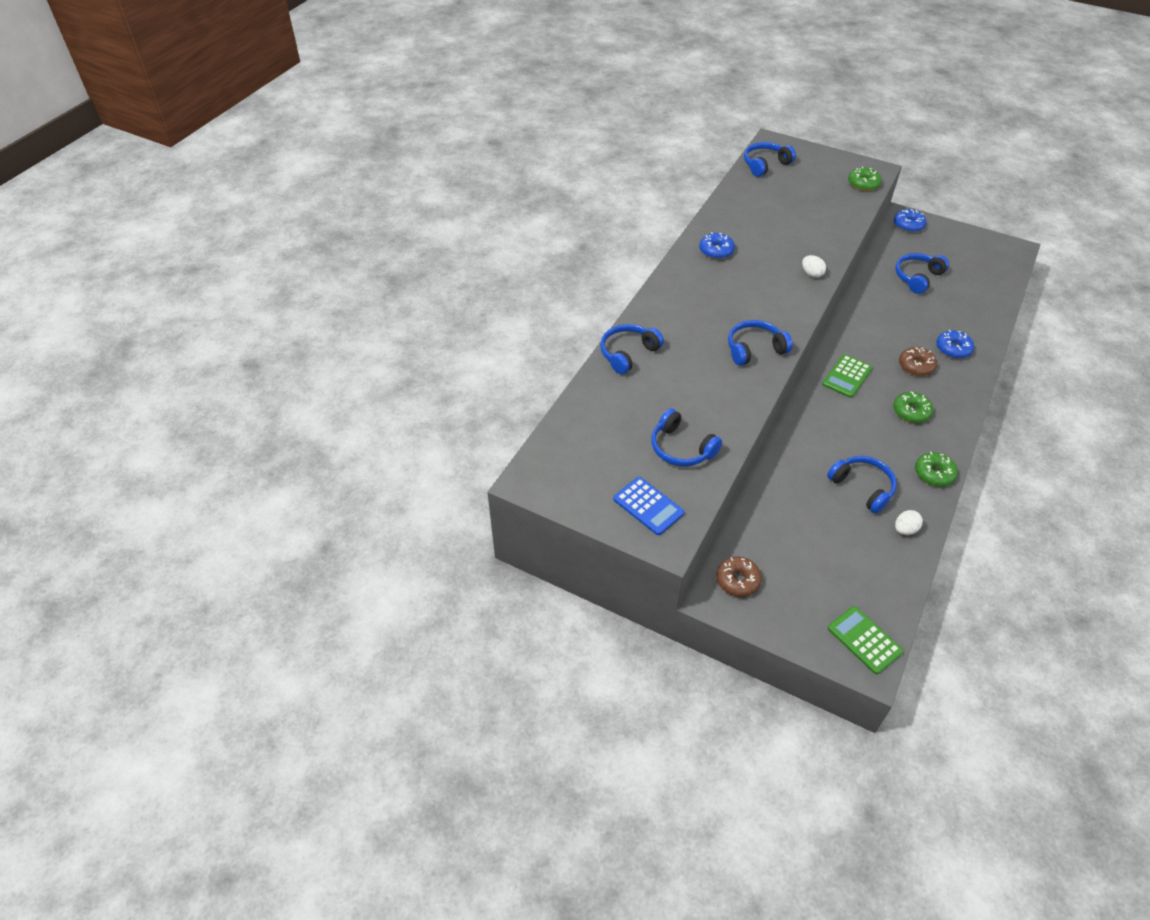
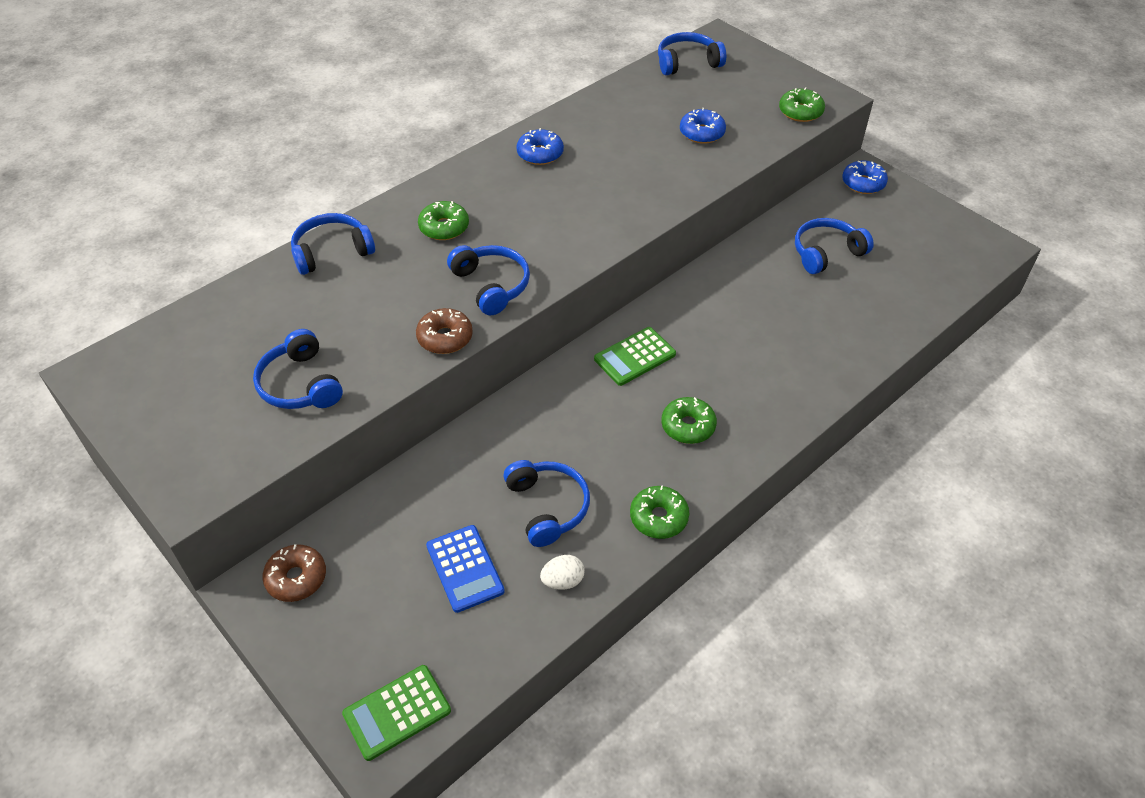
camera: 20 degrees right, 0 degrees up
blue calculator [613,477,684,535] -> blue calculator moved to [426,525,505,613]
blue headphones [728,320,793,366] -> blue headphones turned 60 degrees clockwise [447,245,530,315]
white egg [802,255,826,278] -> none
green calculator [828,606,903,674] -> green calculator turned 105 degrees counterclockwise [342,665,451,761]
brown donut [899,347,937,376] -> brown donut moved to [416,308,473,354]
blue donut [936,330,974,359] -> blue donut moved to [680,108,726,144]
none -> green donut [418,201,469,240]

